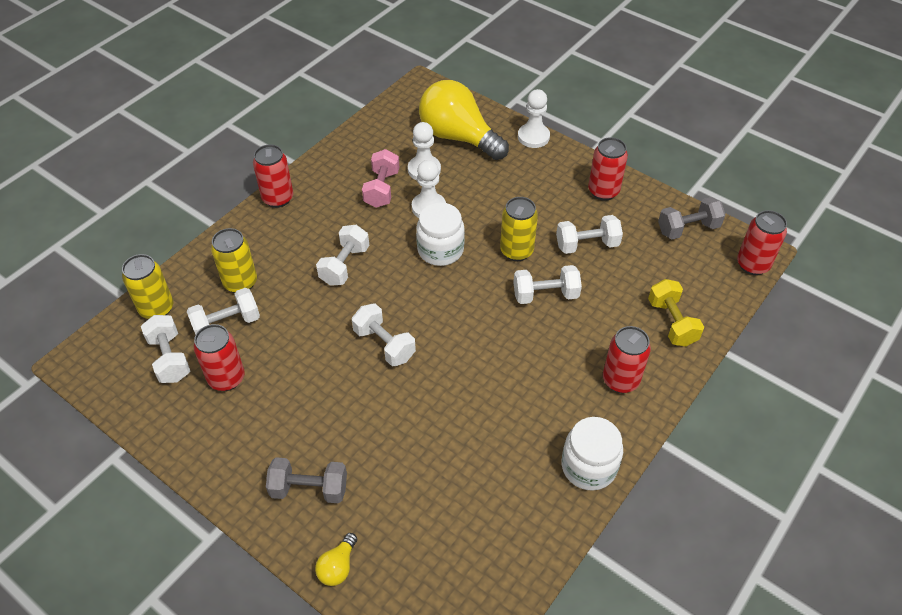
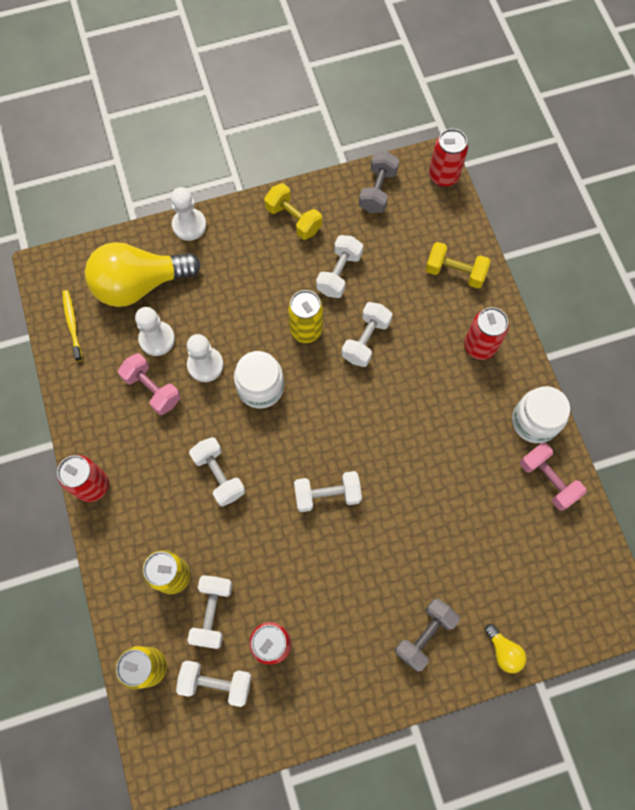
camera: 55 degrees left, 20 degrees up
red can [588,137,628,201] -> yellow dumbbell [264,183,322,240]
none -> yellow toothbrush [62,290,82,362]
none -> pink dumbbell [520,443,586,511]

